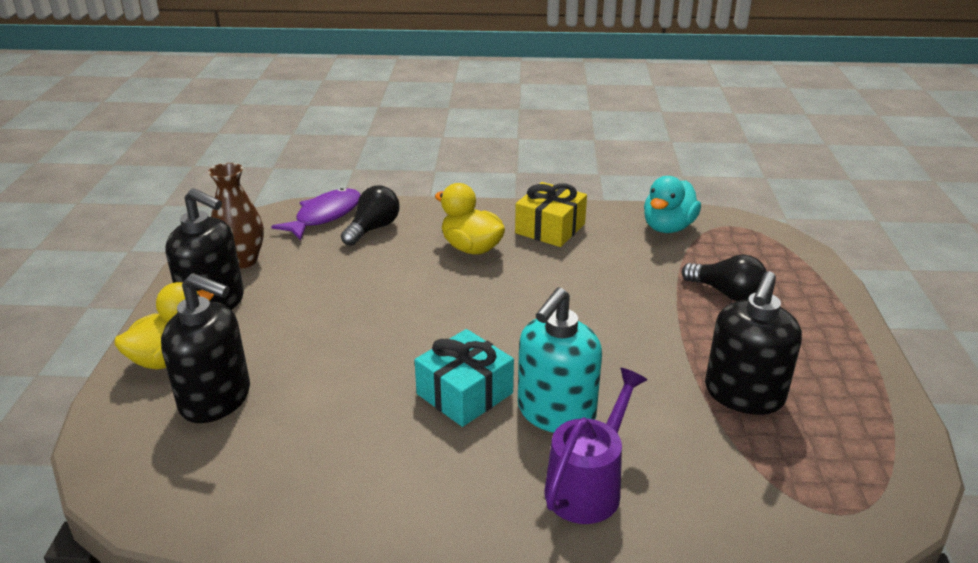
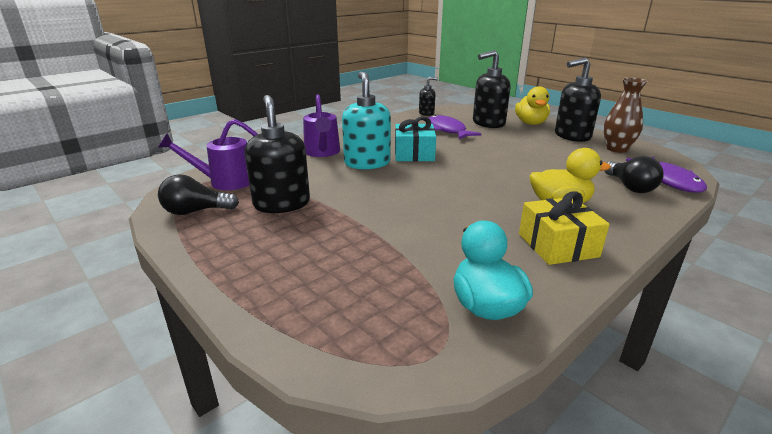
camera: 135 degrees right, 5 degrees down
black light bulb [682,254,767,301] -> black light bulb moved to [158,174,239,215]
none -> purple watering can [158,119,258,190]
none -> black soap dispenser [419,77,438,116]
none -> purple fish [429,115,481,139]

